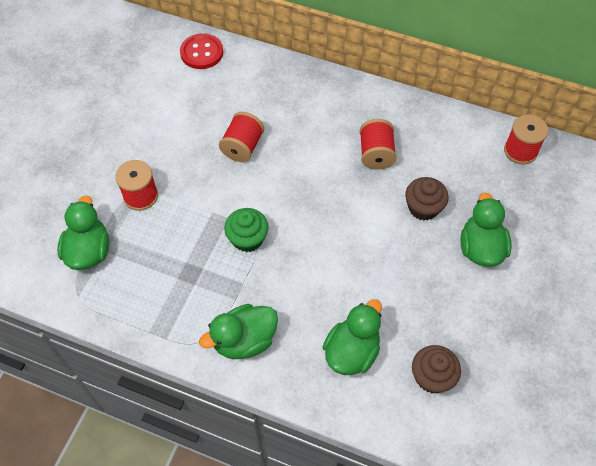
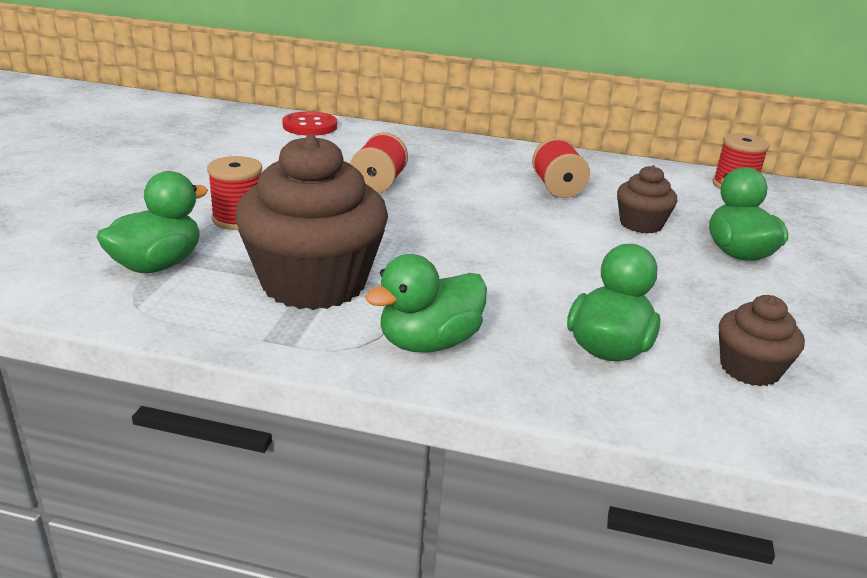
camera: 10 degrees left, 30 degrees down
green duck [57,195,109,270] -> green duck turned 45 degrees clockwise [97,171,208,273]
green cupcake [224,208,269,252] -> none
none -> brown cupcake [235,134,388,310]

